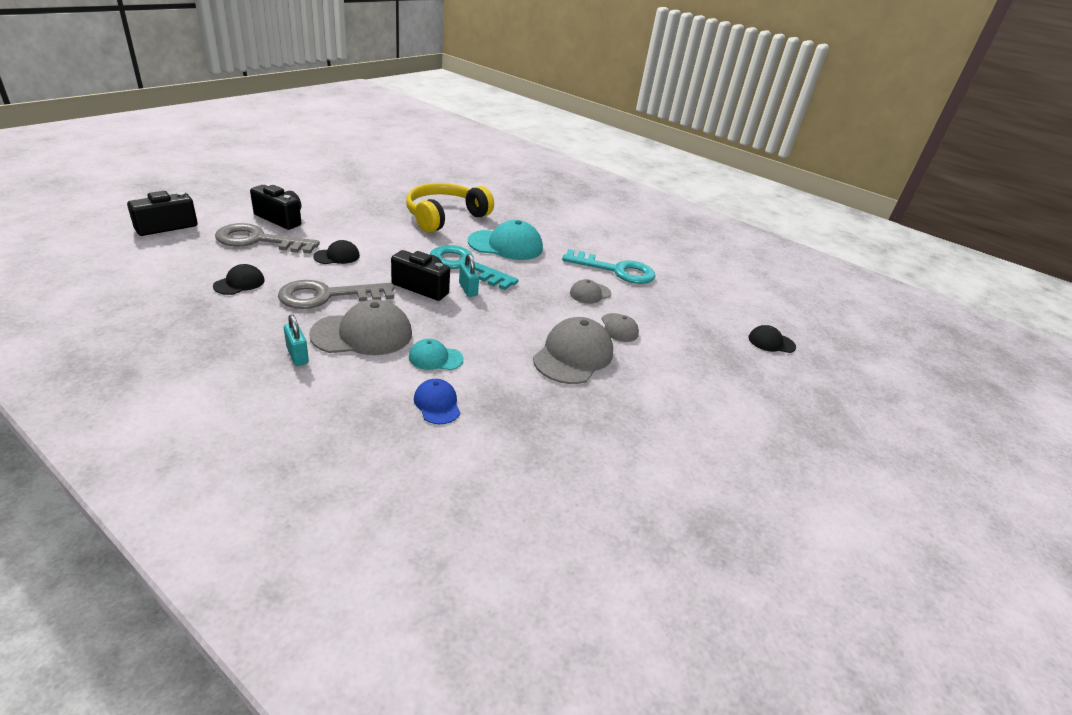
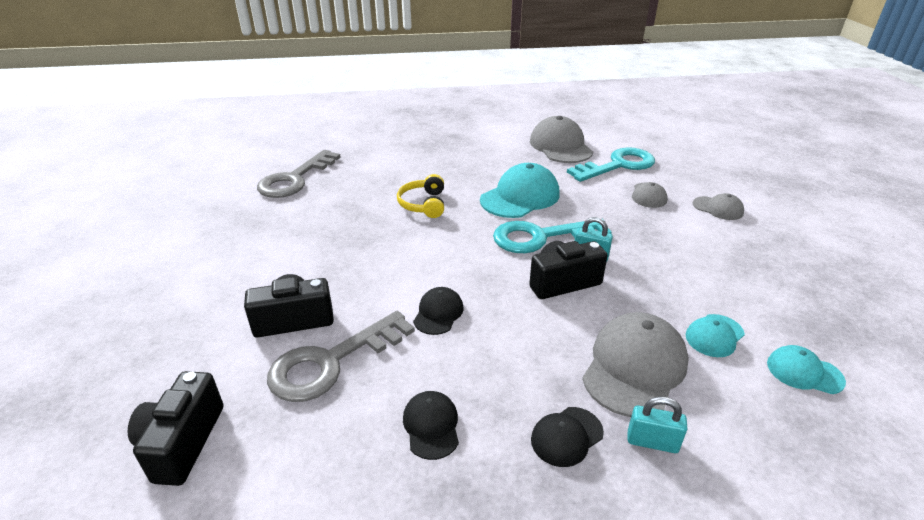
camera: 40 degrees left, 0 degrees up
grey key [278,280,394,309] -> grey key moved to [257,150,341,198]
yellow headphones [406,183,494,233] -> yellow headphones [397,174,444,218], size x0.55
blue cap [414,379,460,424] -> turquoise cap [767,345,846,394]
grey cap [533,317,613,384] -> grey cap moved to [530,116,593,163]
black cap [748,325,796,353] -> black cap moved to [531,407,604,467]

